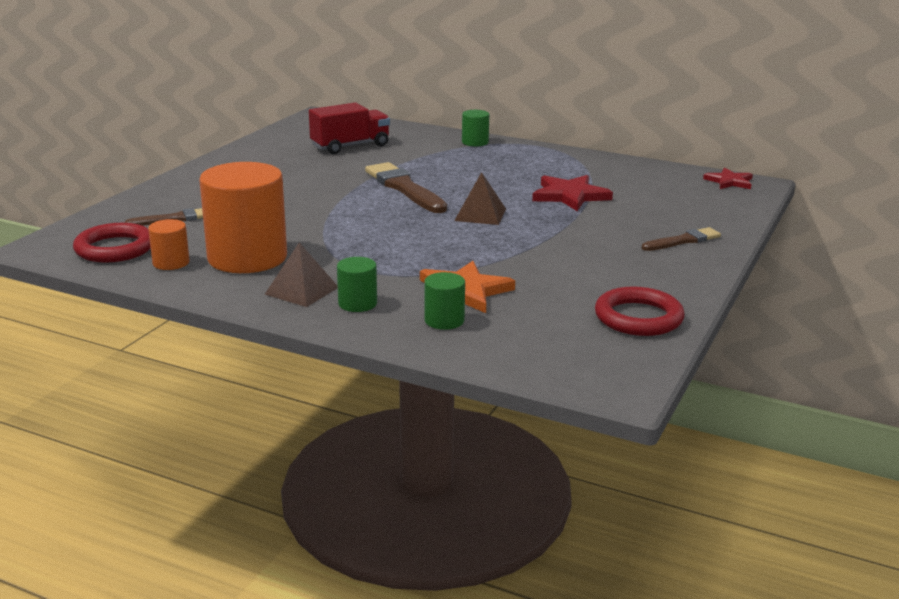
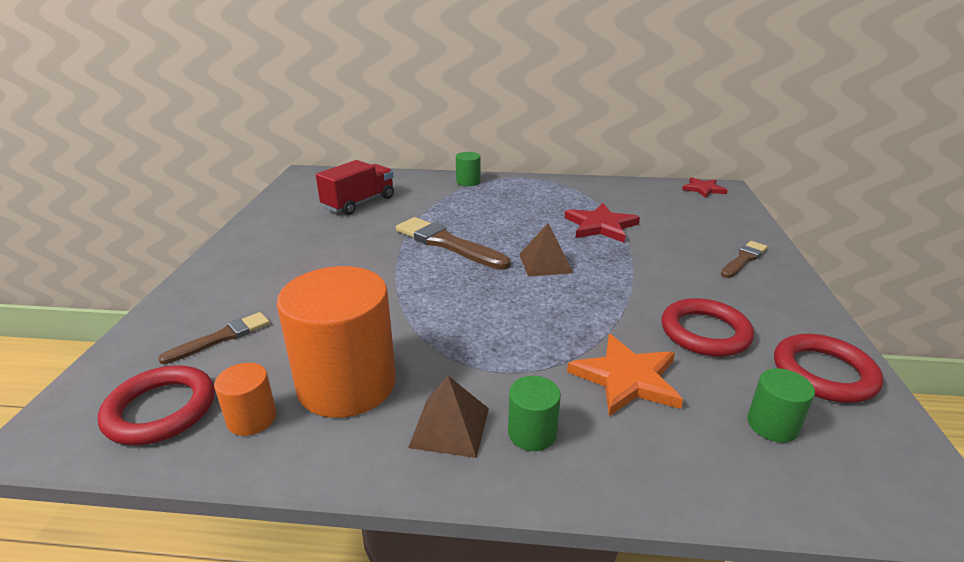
camera: 20 degrees left, 5 degrees up
green cylinder [424,272,465,330] -> green cylinder moved to [747,368,815,442]
none -> red ring [661,298,754,357]

